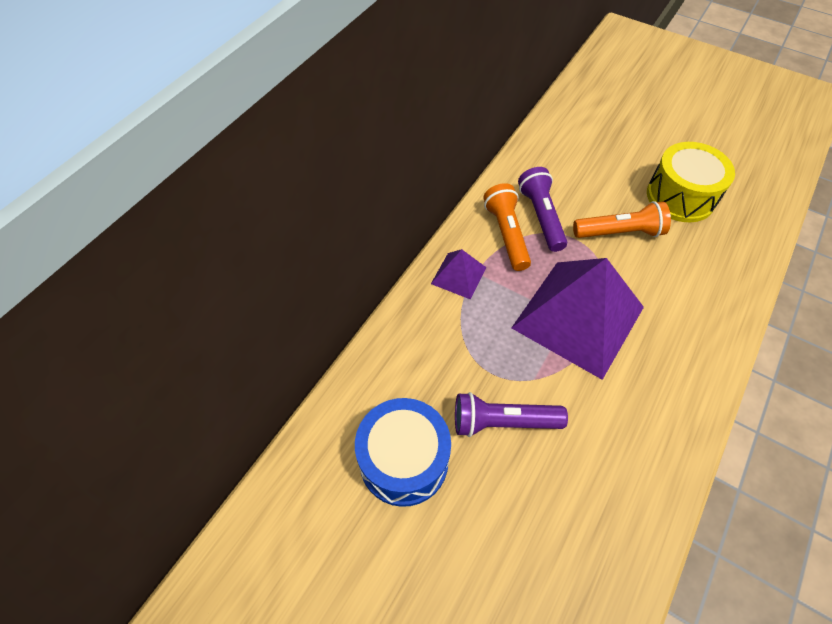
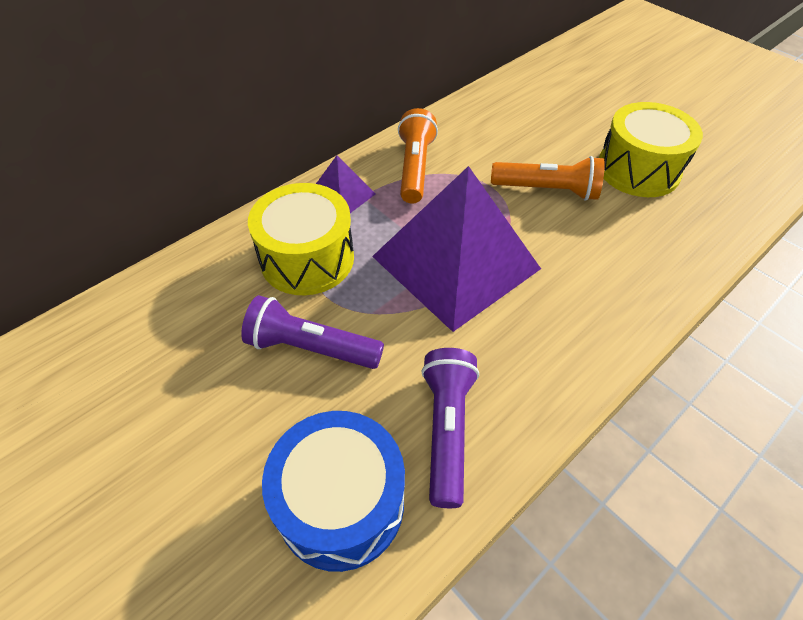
camera: 15 degrees right, 5 degrees down
blue drum [355,398,451,507] -> blue drum moved to [262,411,405,572]
purple flashlight [518,167,567,252] -> purple flashlight moved to [421,348,479,508]
none -> yellow drum [248,183,354,295]

